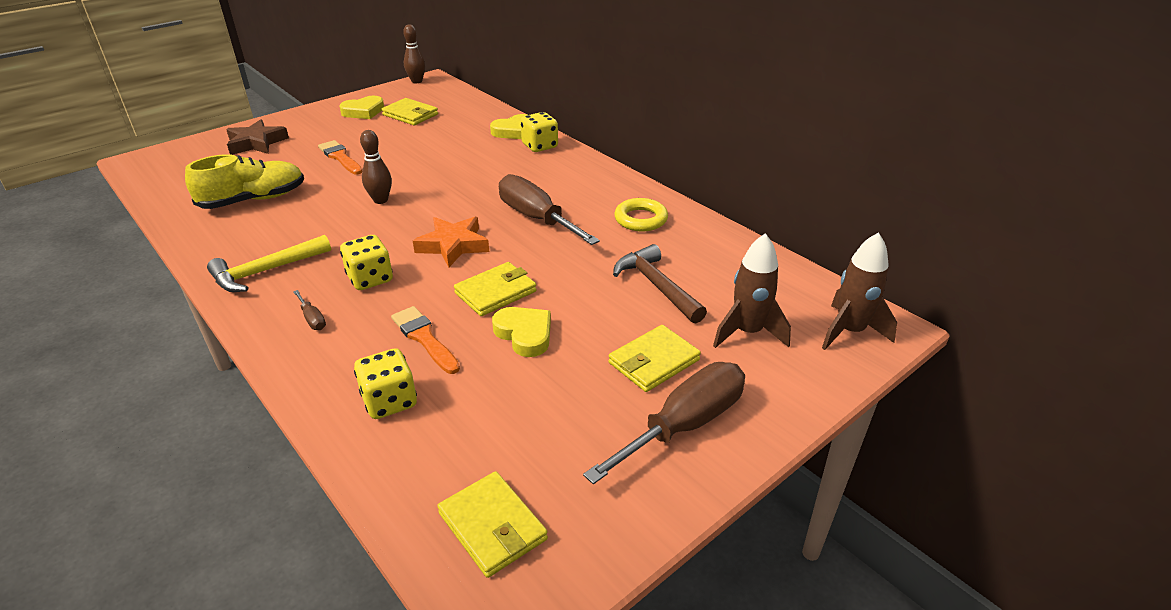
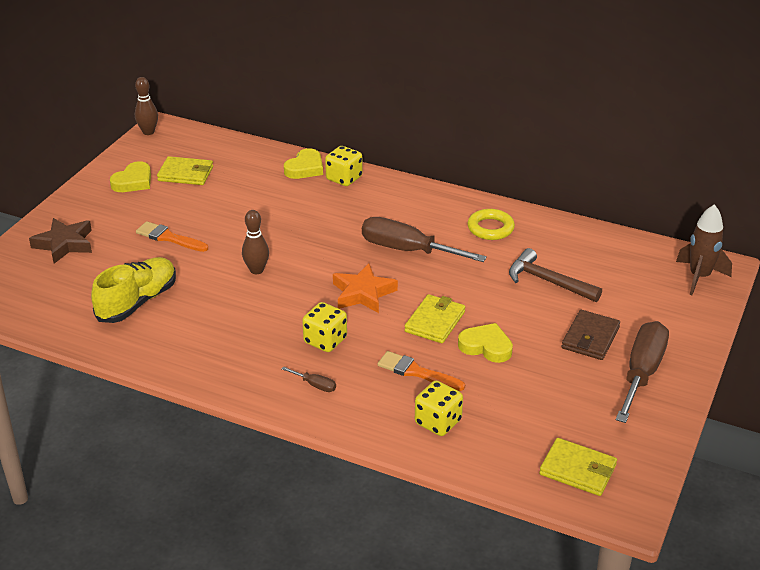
camera: 25 degrees left, 0 degrees up
yellow hammer [207,235,331,292] -> none
yellow wallet [608,325,701,392] -> brown wallet [562,310,620,360]
brown rocket [713,233,791,348] -> none

